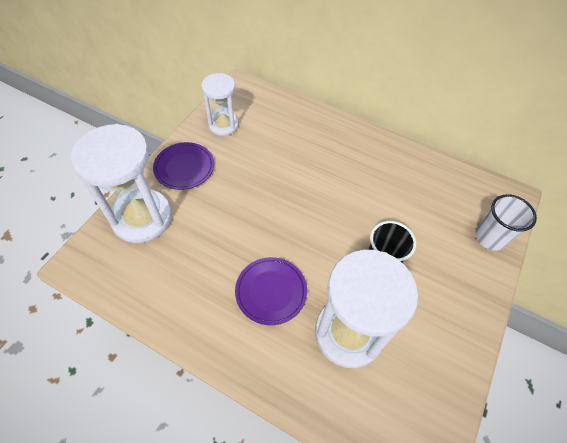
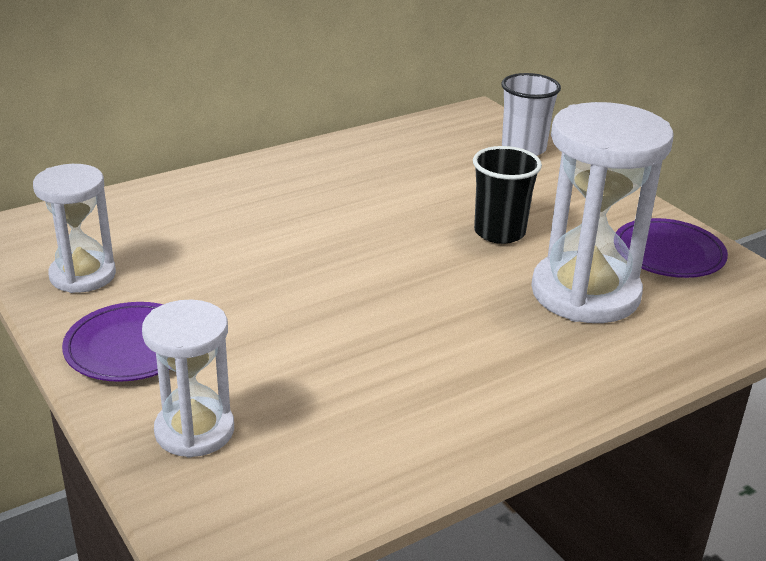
camera: 60 degrees left, 25 degrees down
white hourglass [71,124,172,243] -> white hourglass [142,300,234,458], size x0.60
purple plate [235,257,307,325] -> purple plate moved to [616,218,728,278]

